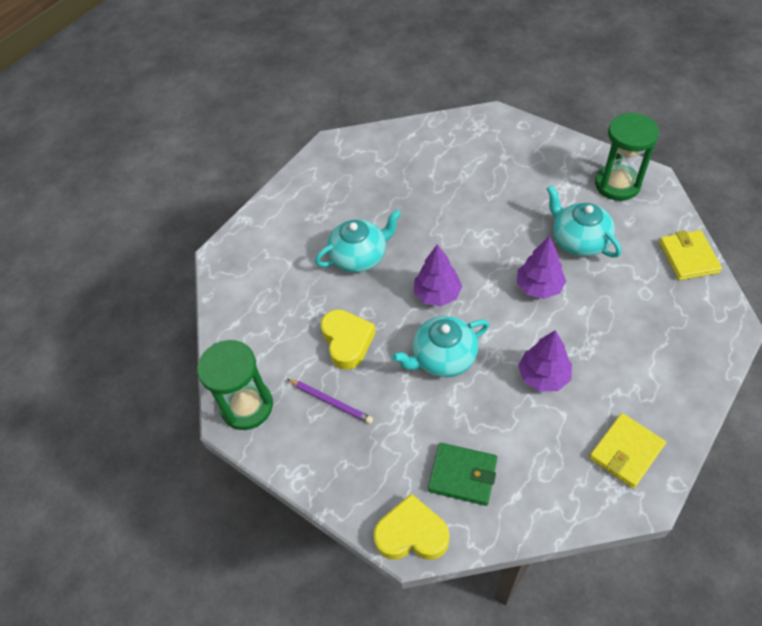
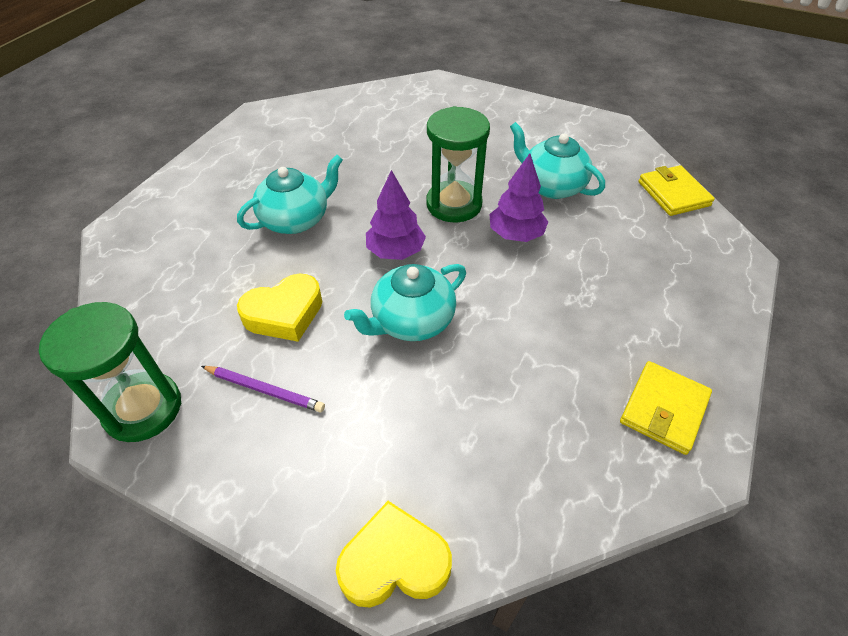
camera: 15 degrees left, 5 degrees down
yellow heart [321,309,376,370] -> yellow heart turned 90 degrees clockwise [237,274,322,342]
green wallet [428,443,497,506] -> none
purple tree [518,330,572,392] -> none
green hourglass [595,113,659,201] -> green hourglass moved to [426,106,490,222]

